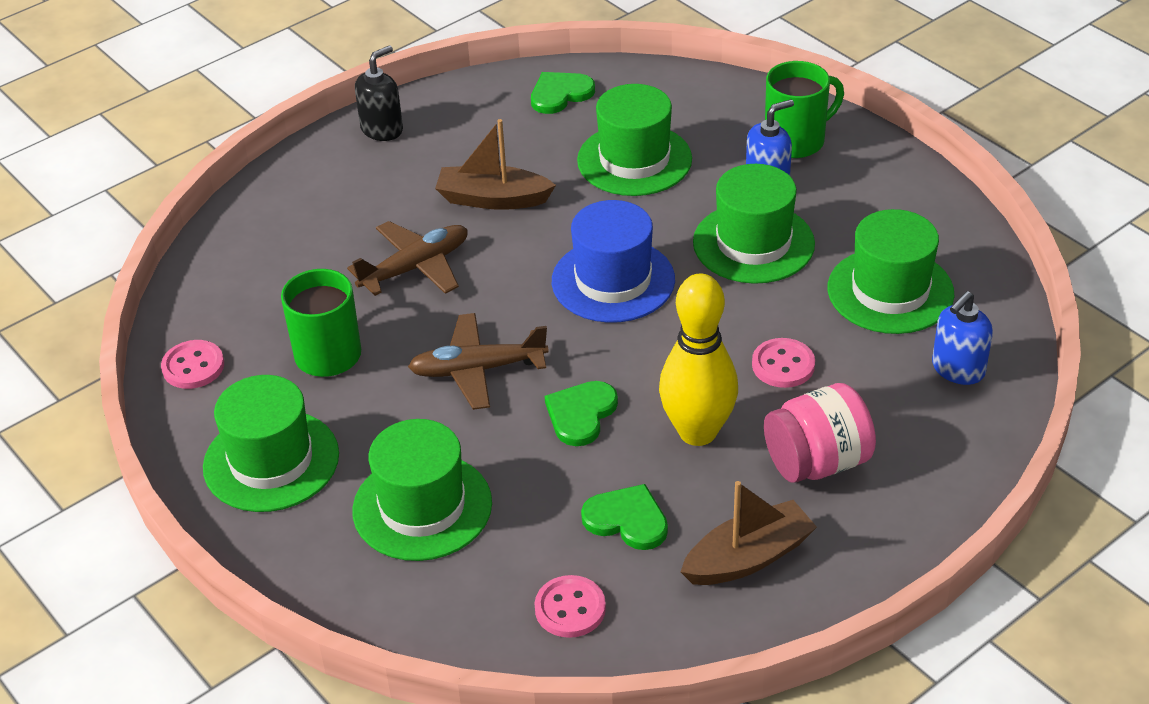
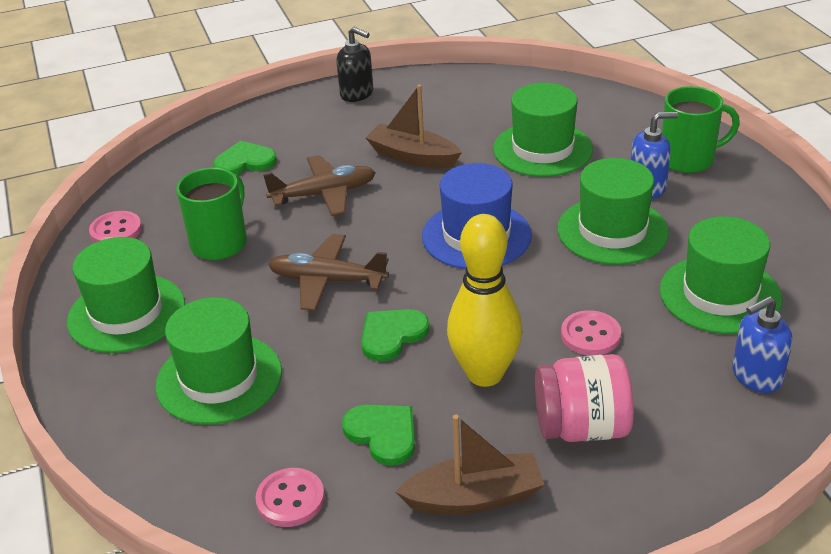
camera: 20 degrees right, 5 degrees down
black soap dispenser [355,45,403,141] -> black soap dispenser turned 60 degrees clockwise [336,27,373,102]
green heart [531,72,595,114] -> green heart moved to [213,141,277,175]

